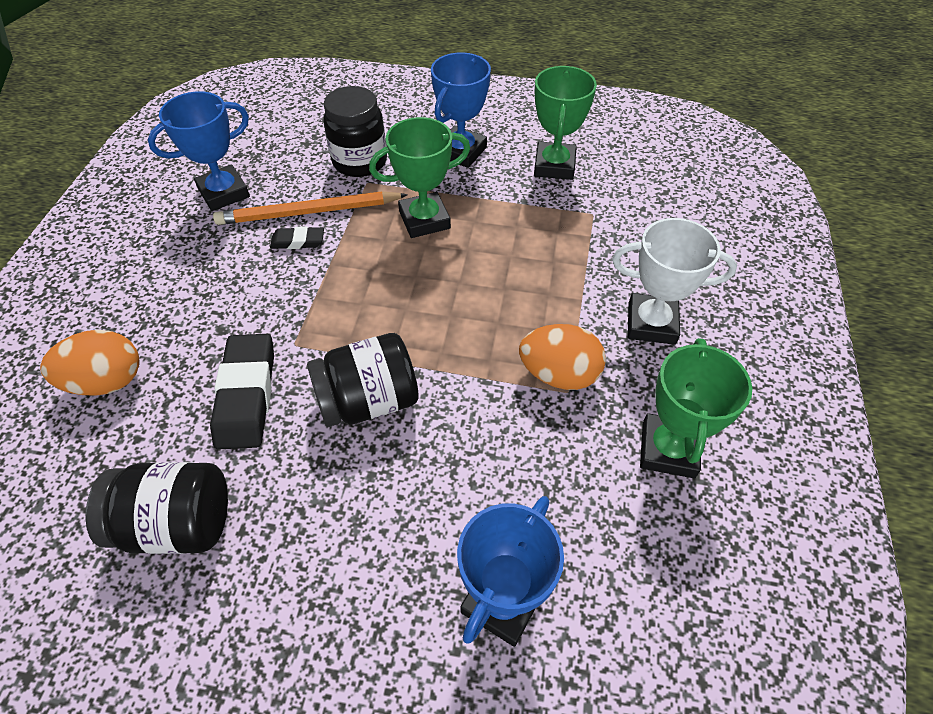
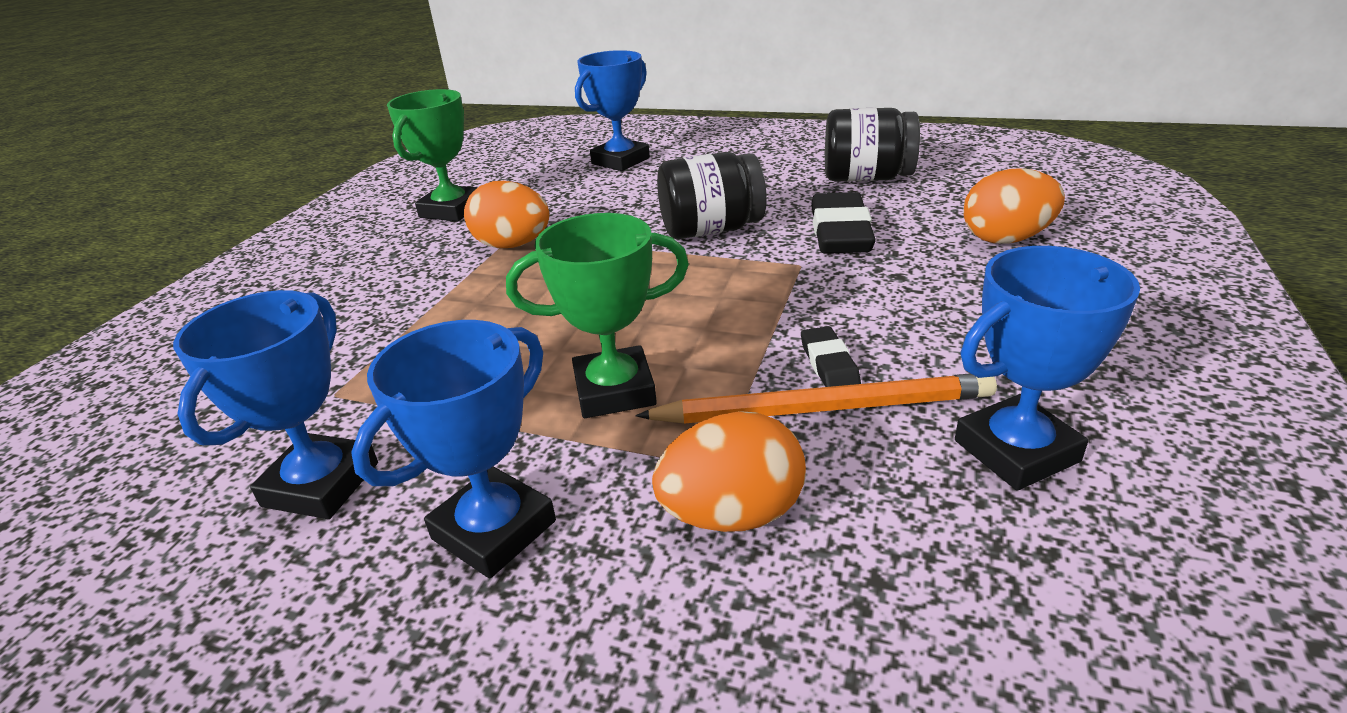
camera: 170 degrees left, 20 degrees down
black eraser [270,226,324,249] -> black eraser turned 75 degrees clockwise [801,326,861,387]
black jar [323,86,387,177] -> orange egg [652,411,806,532]
green trophy [534,66,597,180] -> blue trophy [173,290,378,519]
white trophy [612,218,737,345] -> none

